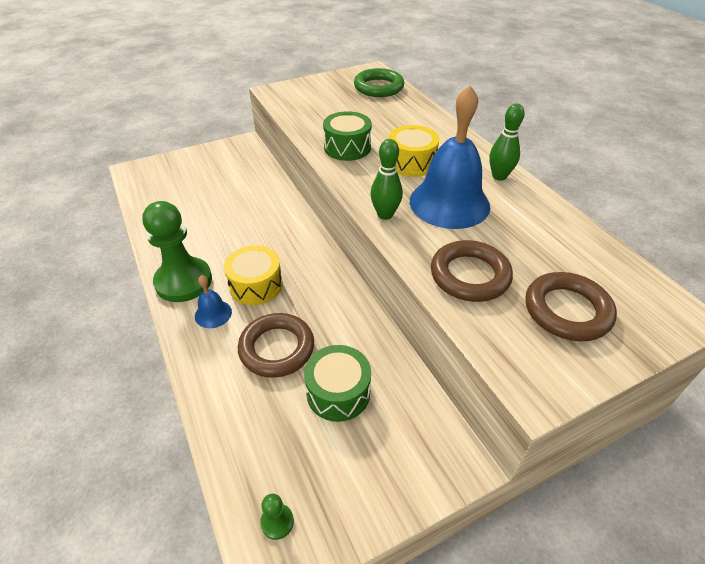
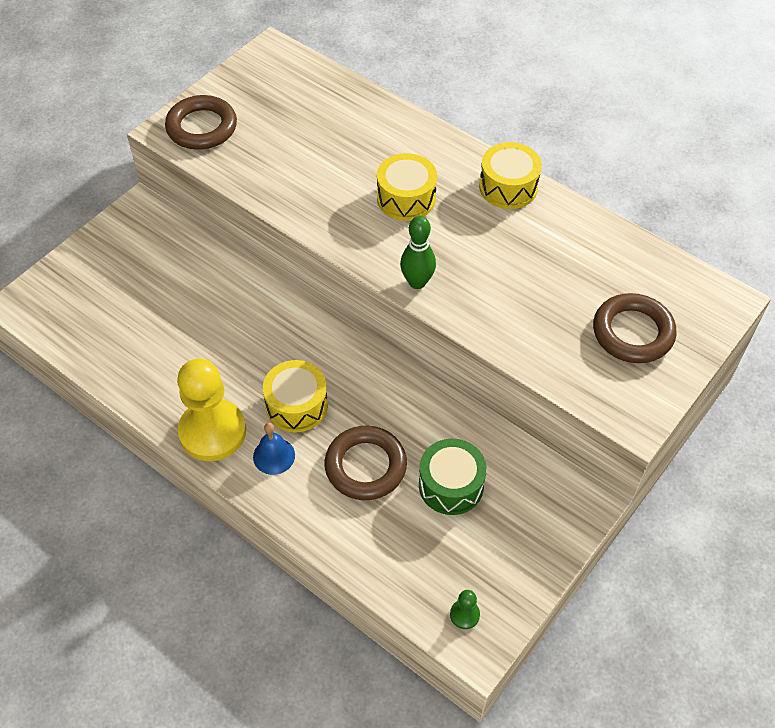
camera: 25 degrees left, 10 degrees up
green pawn [143,201,212,302] -> yellow pawn [177,359,246,461]
green drum [323,111,372,161] -> none
green ring [354,68,404,97] -> none
blue bell [410,85,490,229] -> none
brown ring [431,240,513,302] -> brown ring moved to [165,95,237,150]
green bowling pin [489,104,525,181] -> yellow drum [479,142,542,209]

